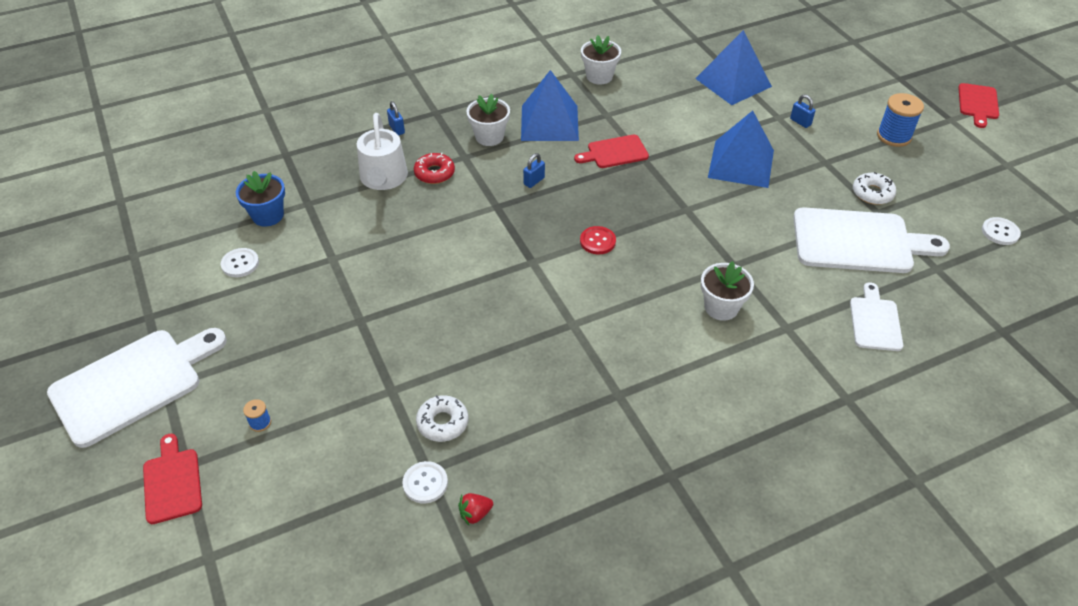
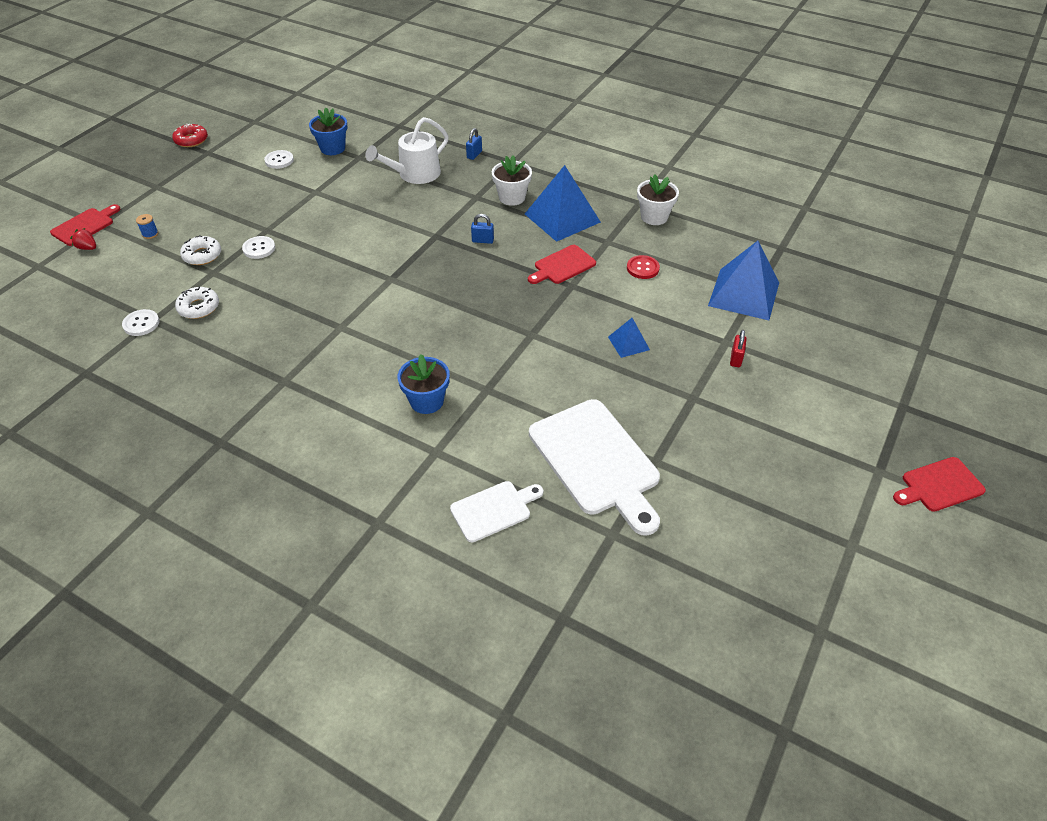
camera: 55 degrees right, 0 degrees up
white cutting board [47,328,227,448] -> none
red donut [414,153,455,184] -> red donut moved to [172,124,208,147]
red strawberry [458,493,493,525] -> red strawberry moved to [70,228,96,250]
red cutting board [574,135,649,168] -> red cutting board turned 75 degrees counterclockwise [528,245,596,284]
red button [580,226,616,254] -> red button moved to [627,255,660,279]
white flower pot [701,261,754,321] -> blue flower pot [398,354,450,414]
blue pyramid [708,111,774,188] -> blue pyramid [608,318,650,358], size x0.50
blue padlock [790,94,815,128] -> red padlock [730,330,747,367]
white donut [853,172,896,205] -> white donut moved to [180,235,221,265]
blue spool [877,93,924,147] -> none
white button [982,217,1021,245] -> white button moved to [242,236,275,259]

